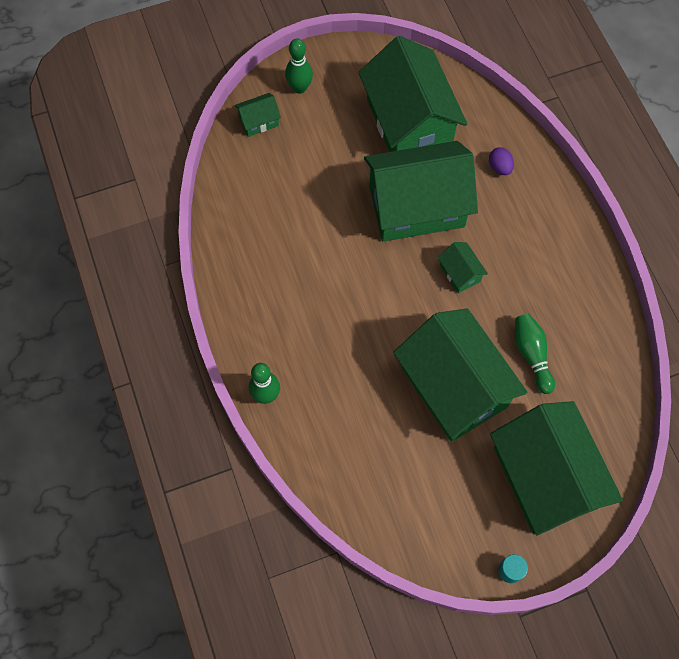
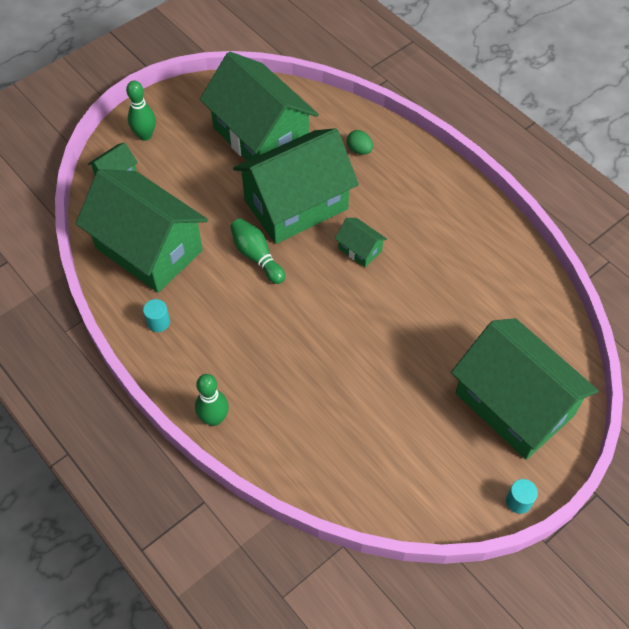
camera: 20 degrees left, 10 degrees down
green house [393,309,527,442] -> green house moved to [76,169,208,293]
purple egg [489,147,514,175] -> green egg [347,130,373,155]
green bowling pin [515,314,555,394] -> green bowling pin moved to [230,218,285,284]
none -> turquoise cylinder [143,299,170,332]

